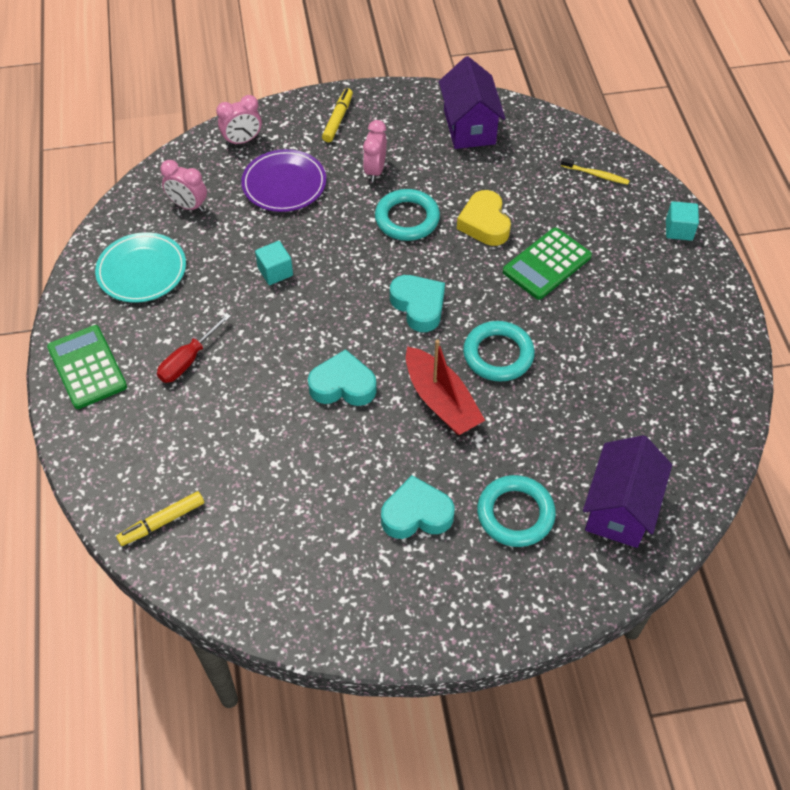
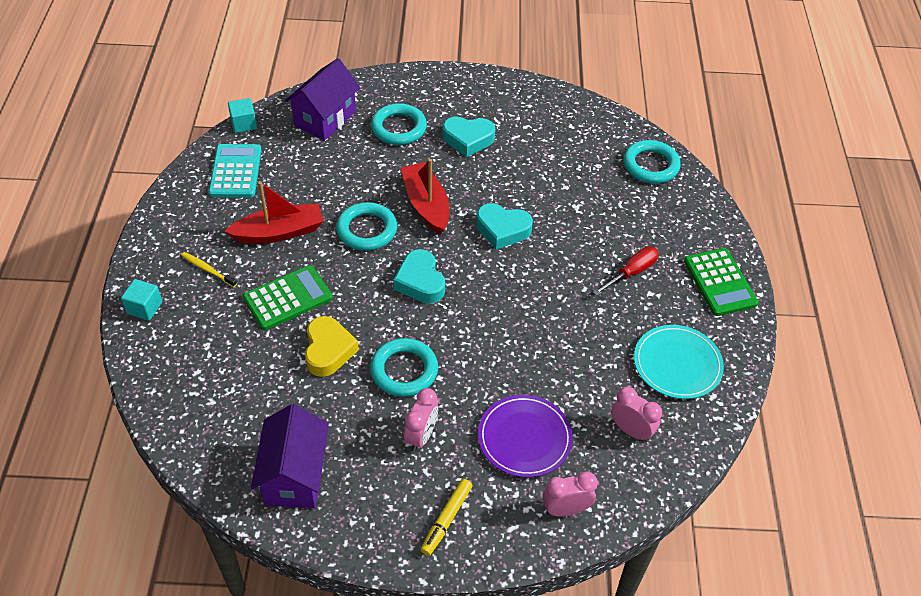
camera: 170 degrees left, 5 degrees down
yellow marker [116,491,204,546] -> turquoise ring [623,140,681,184]
turquoise cube [255,241,293,285] -> turquoise cube moved to [228,98,257,133]
yellow toothbrush [561,158,630,185] -> yellow toothbrush moved to [181,252,237,287]
none -> turquoise calculator [209,144,262,197]
none -> red boat [224,181,324,243]

